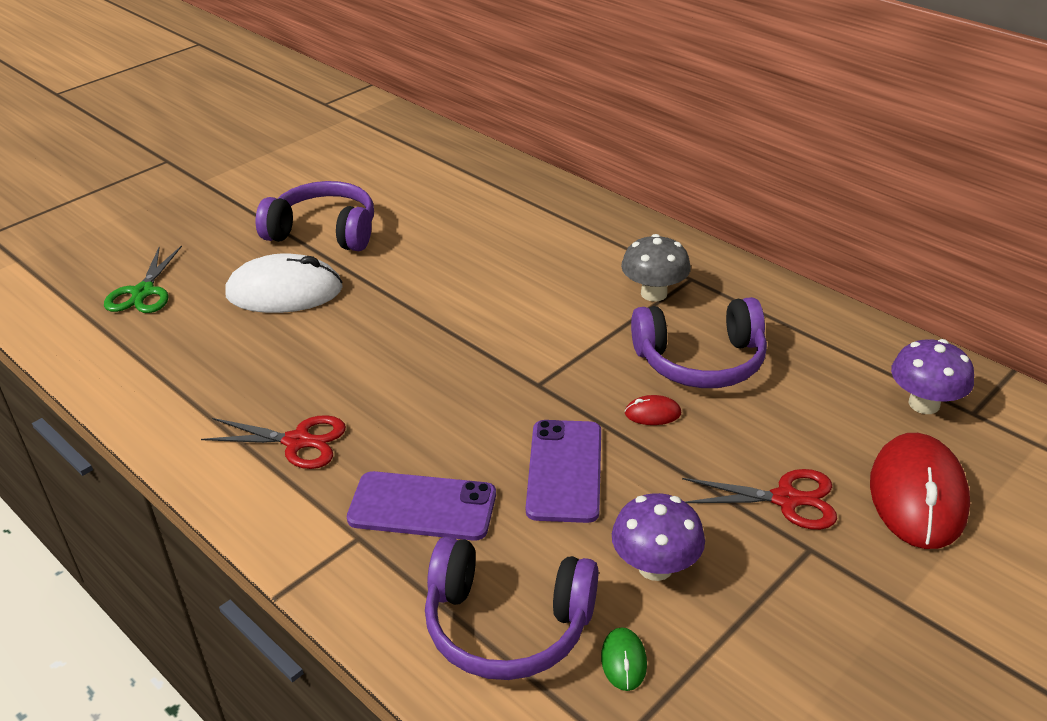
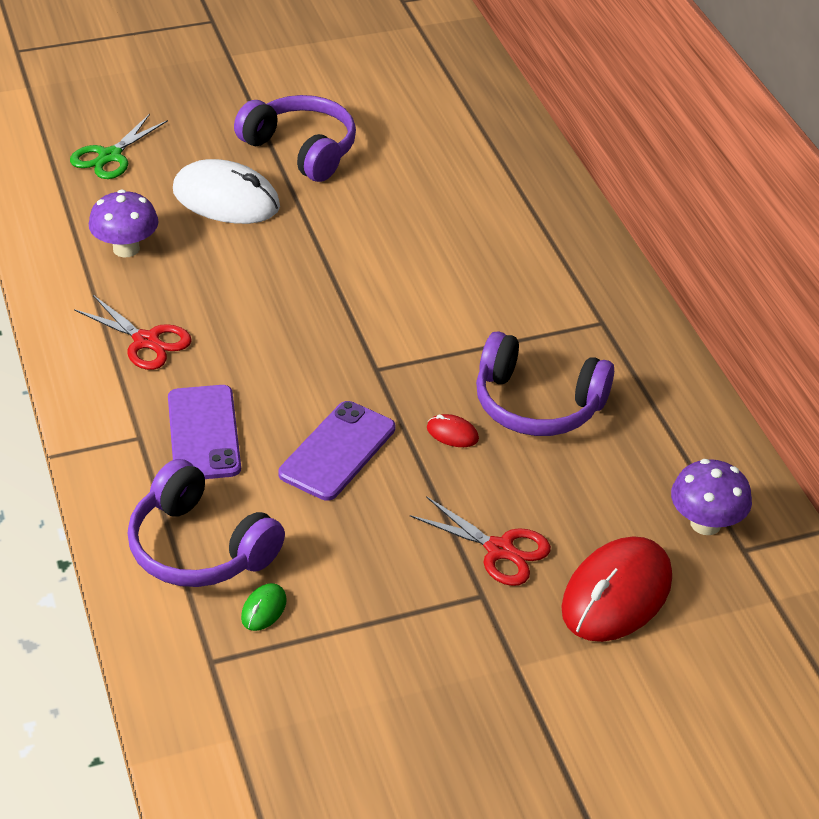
camera: 25 degrees right, 5 degrees up
purple phone [347,471,496,541] -> purple phone turned 45 degrees clockwise [168,385,241,479]
purple mushroom [612,493,705,581] -> purple mushroom moved to [89,189,158,258]
grey mushroom [621,234,691,302] -> none

